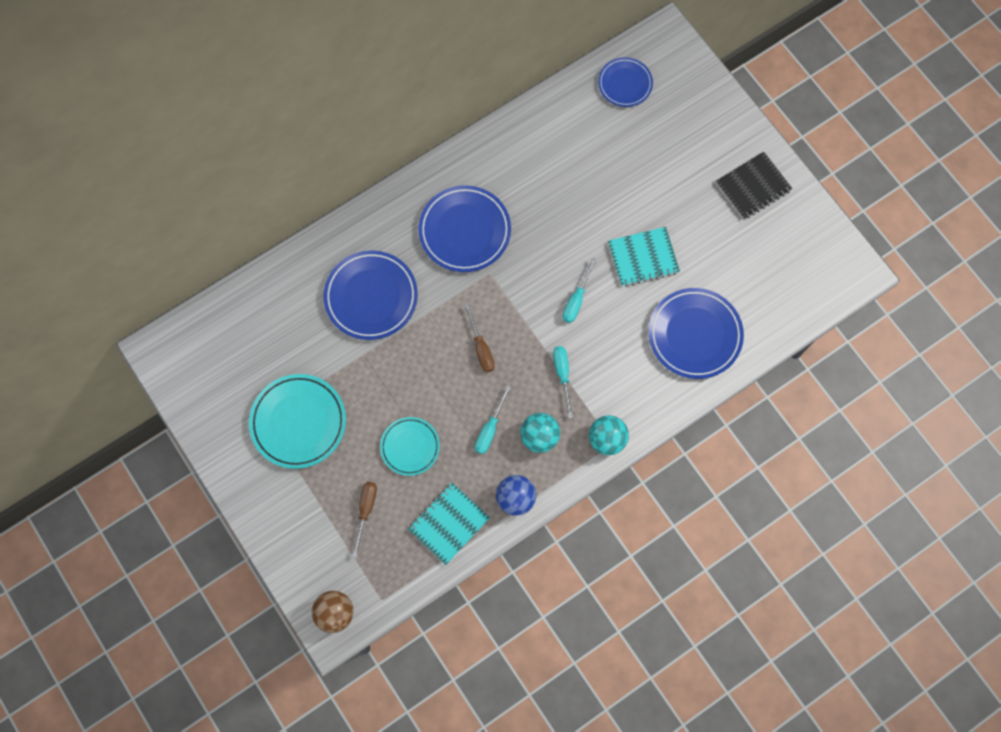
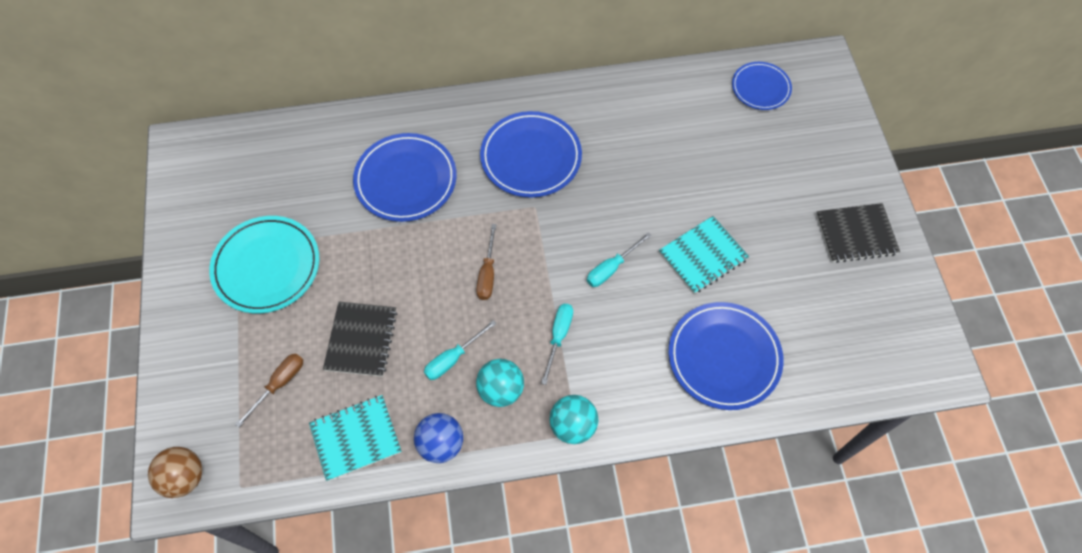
camera: 25 degrees right, 10 degrees down
turquoise plate [380,417,440,476] -> black notebook [323,302,397,377]
turquoise notebook [608,227,680,287] -> turquoise notebook turned 45 degrees counterclockwise [659,216,749,294]

